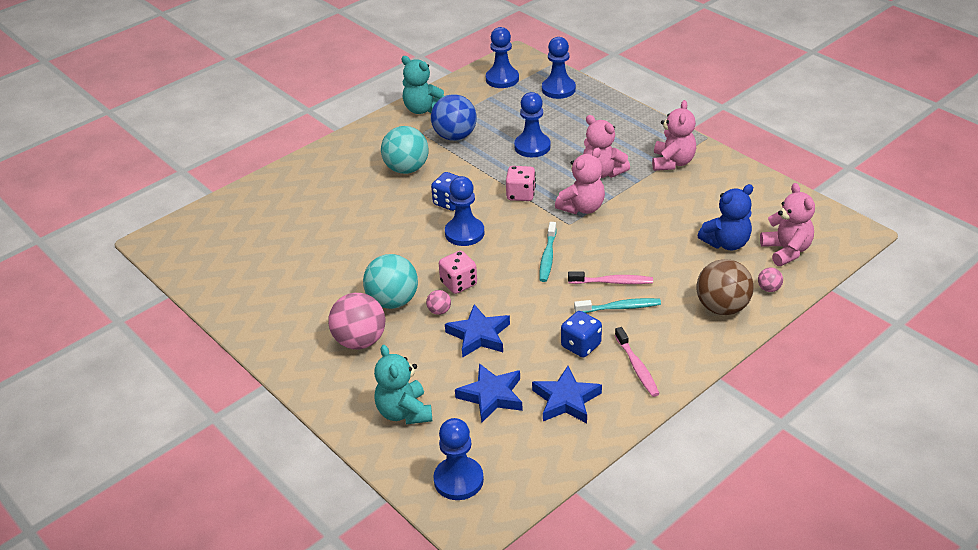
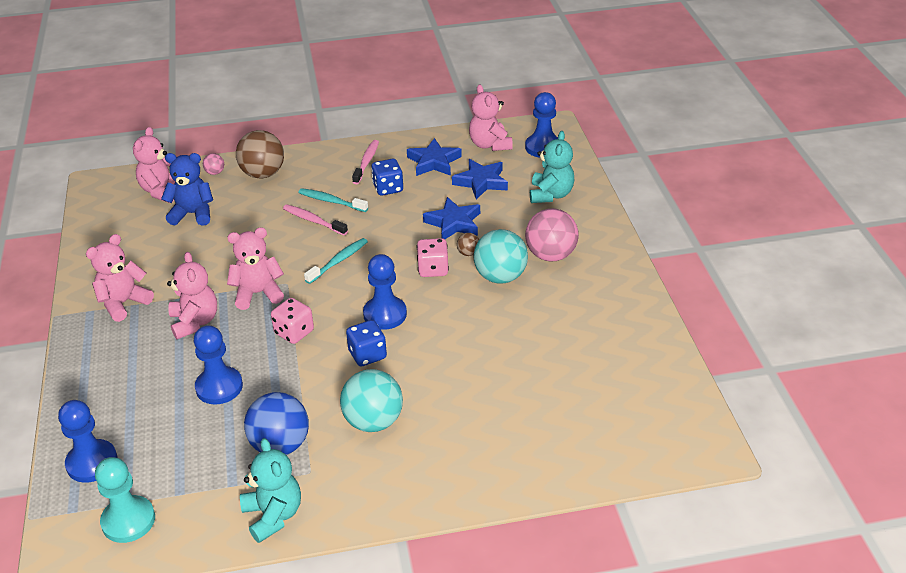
camera: 150 degrees left, 0 degrees up
pink ball [426,290,451,315] -> brown ball [457,233,479,256]
blue pawn [486,27,519,88] -> turquoise pawn [95,457,155,543]
none -> pink teddy bear [469,84,513,151]

